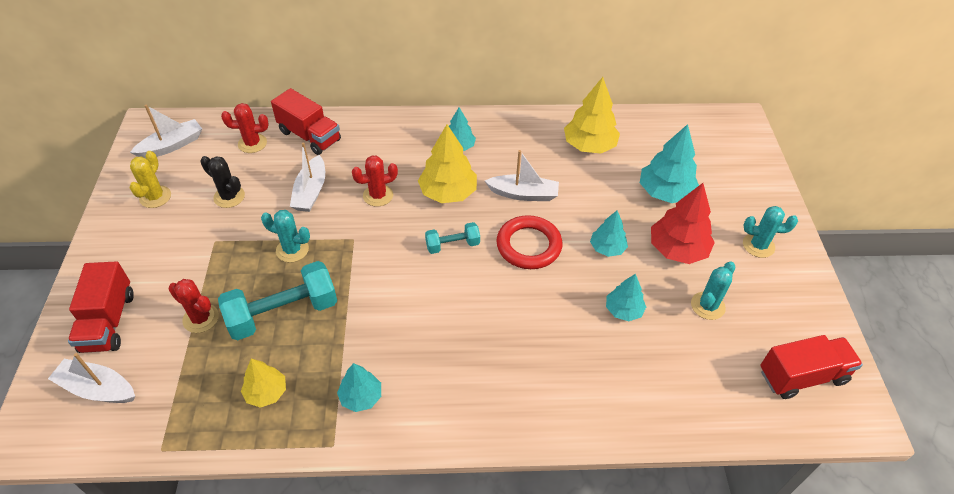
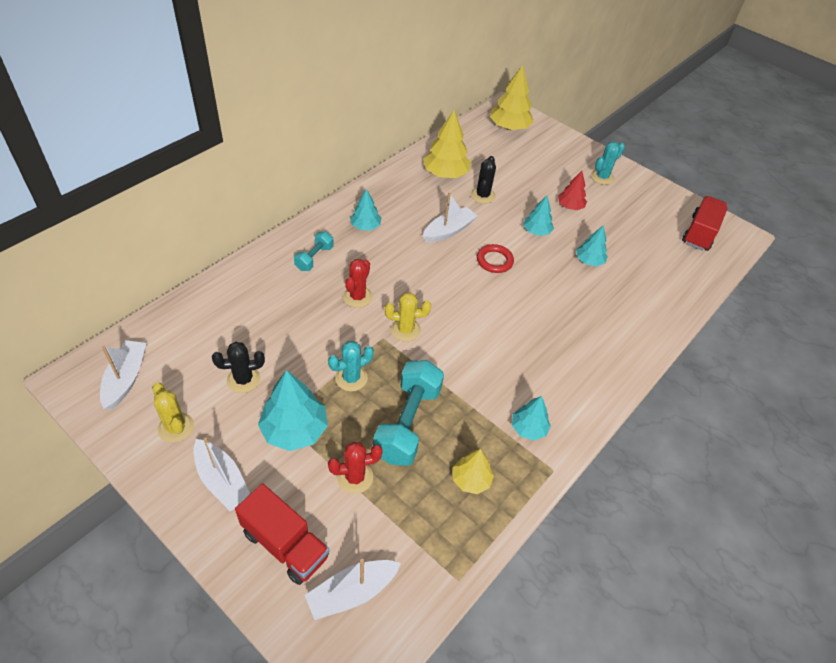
camera: 50 degrees left, 0 degrees up
red cactus [221,103,268,153] -> none
red truck [271,88,341,155] -> none
white boat [290,143,325,212] -> white boat moved to [194,438,250,511]
yellow tree [418,125,477,203] -> yellow tree moved to [490,65,534,130]
turquoise dumbbell [425,222,480,254] -> turquoise dumbbell moved to [294,231,334,271]
red ring [496,215,562,269] -> red ring [477,244,514,273], size x0.67
turquoise tree [640,124,699,203] -> turquoise tree moved to [258,370,328,451]
red tree [651,183,715,264] -> red tree [558,171,587,210], size x0.60
turquoise cactus [691,261,736,320] -> none
none -> yellow cactus [385,292,431,342]
none -> black cactus [471,156,496,204]

